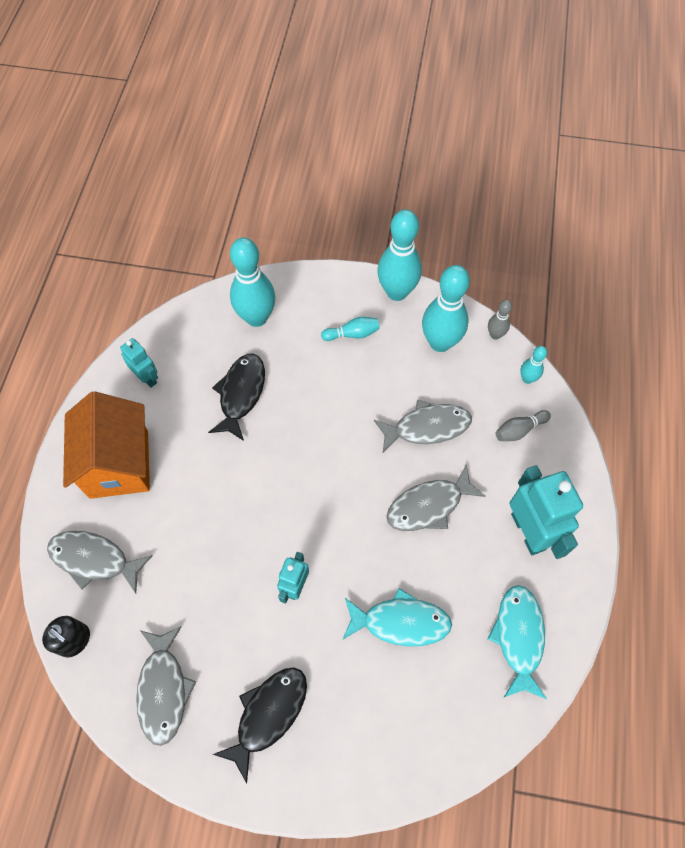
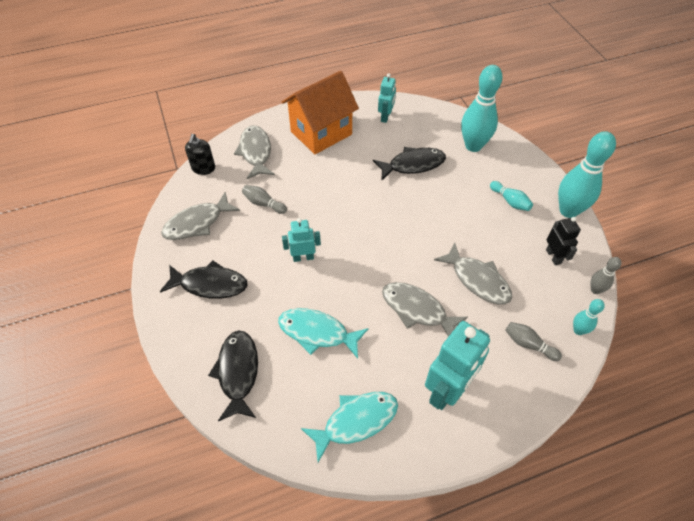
camera: 60 degrees right, 10 degrees down
turquoise fish [342,588,452,646] -> turquoise fish turned 135 degrees clockwise [278,308,368,359]
turquoise bowling pin [422,265,470,352] -> black robot [546,217,581,265]
none -> black fish [208,330,258,421]
none -> grey bowling pin [242,185,287,214]

